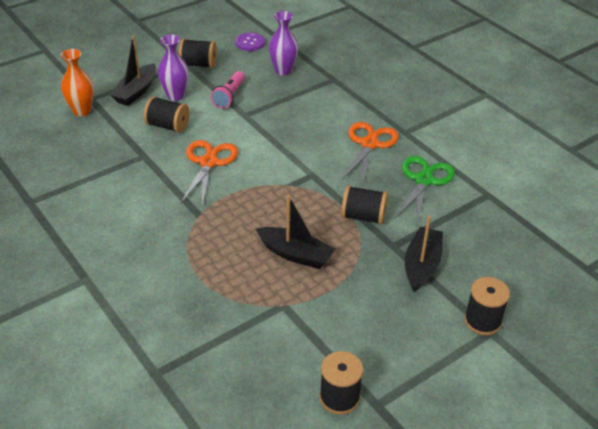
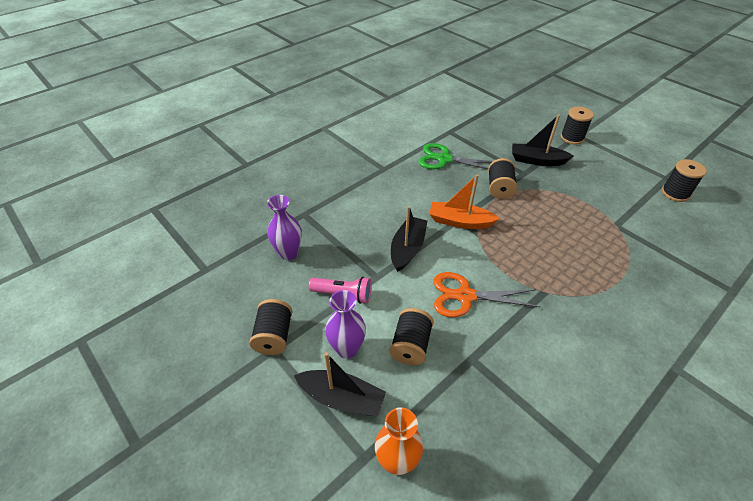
camera: 95 degrees left, 5 degrees up
purple button [235,33,265,51] -> none
black boat [256,195,335,269] -> black boat moved to [391,206,427,272]
orange scissors [342,122,399,186] -> none
none -> orange boat [429,175,500,229]

